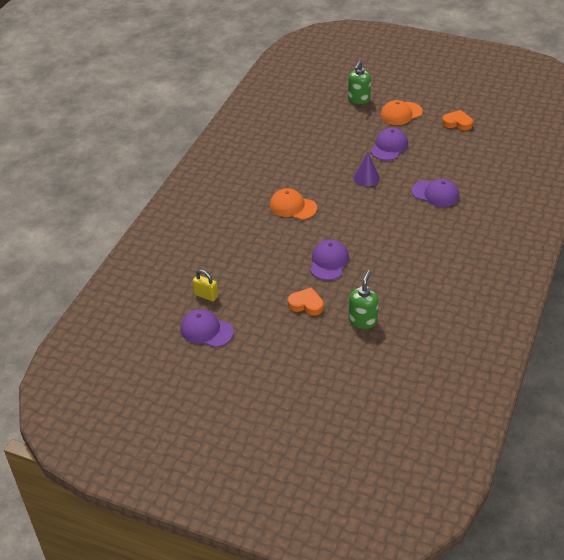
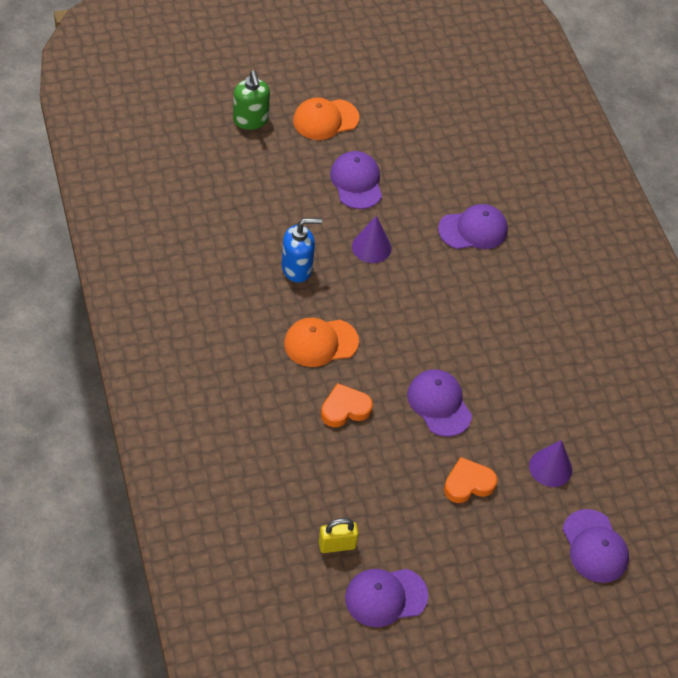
camera: 45 degrees left, 10 degrees up
green soap dispenser [348,270,379,329] -> purple cone [529,440,572,487]
orange cap [380,100,423,125] -> orange cap turned 45 degrees clockwise [293,97,359,140]
orange heart [442,110,473,130] -> orange heart moved to [321,383,373,427]
none -> blue soap dispenser [281,218,322,282]
none -> purple cap [562,509,629,583]

